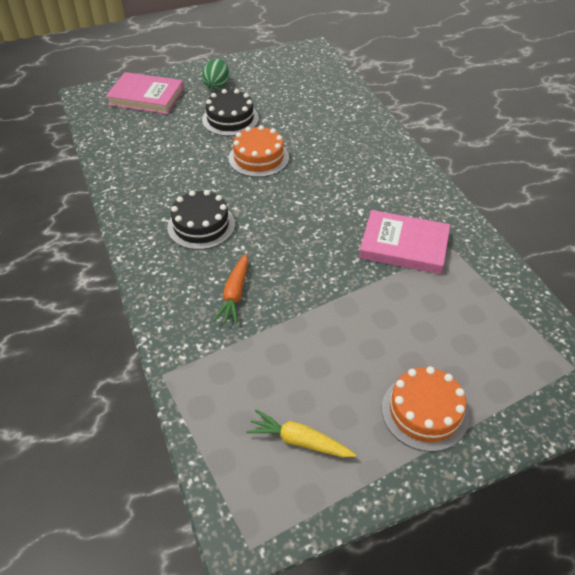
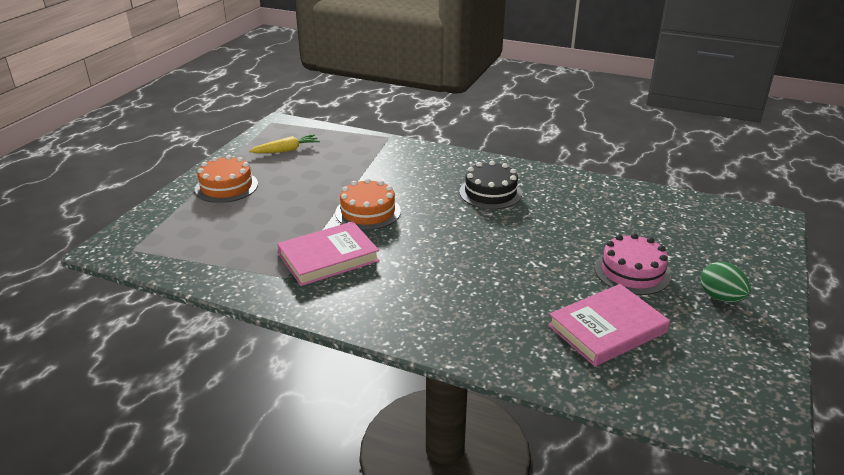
camera: 135 degrees right, 15 degrees down
pink book [106,72,184,114] -> pink book moved to [548,284,670,366]
black cake [202,89,259,136] -> pink cake [595,233,671,295]
orange carrot [213,254,248,324] -> none
orange cake [229,125,289,177] -> orange cake moved to [335,178,401,230]

